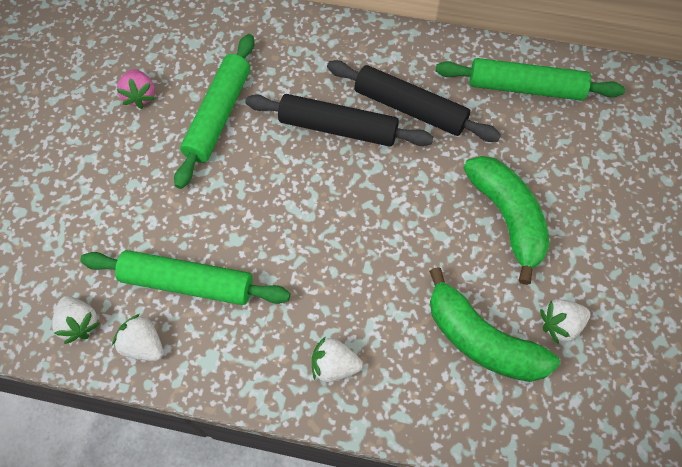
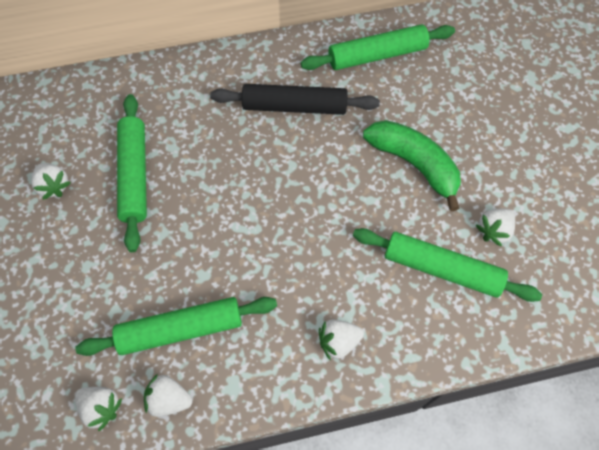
camera: 25 degrees left, 0 degrees up
pink strawberry [116,69,155,109] -> white strawberry [31,163,71,200]
black rolling pin [245,94,433,147] -> none
green banana [429,267,560,382] -> green rolling pin [353,228,542,302]

